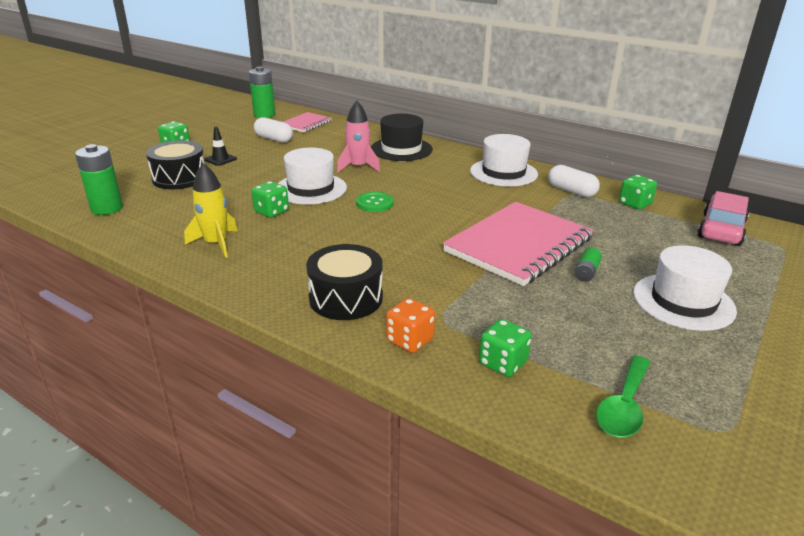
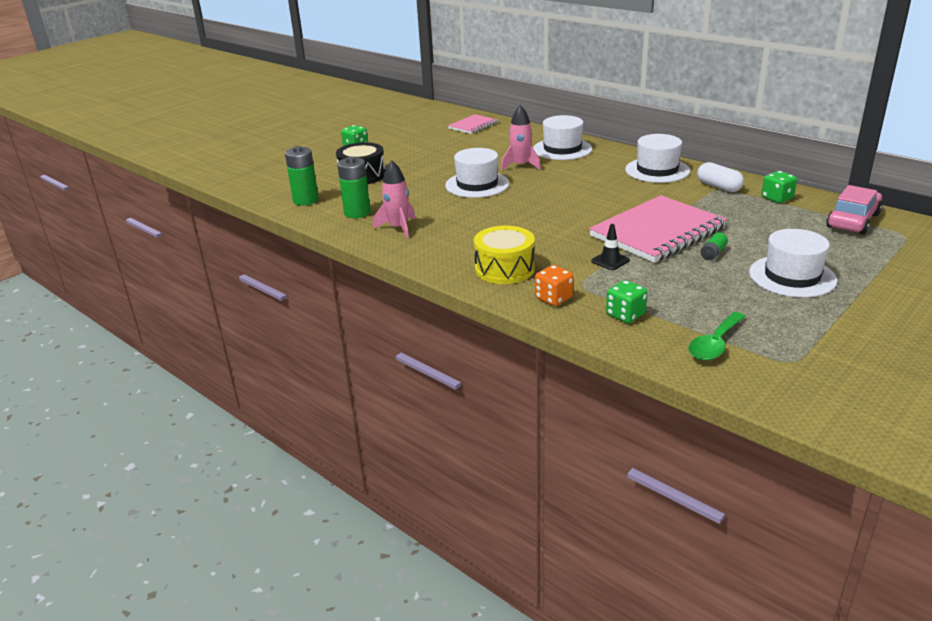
camera: 10 degrees right, 0 degrees up
yellow rocket [184,163,238,258] -> pink rocket [373,160,415,239]
black traffic cone [204,127,237,166] -> black traffic cone moved to [591,224,630,270]
green battery [249,66,275,118] -> green battery moved to [337,156,371,218]
green dice [251,181,289,218] -> none
white capsule [254,117,293,143] -> none
black drum [306,244,383,320] -> yellow drum [474,226,535,284]
green button [356,192,394,212] -> none
black hat [371,114,433,161] -> white hat [533,115,592,160]

